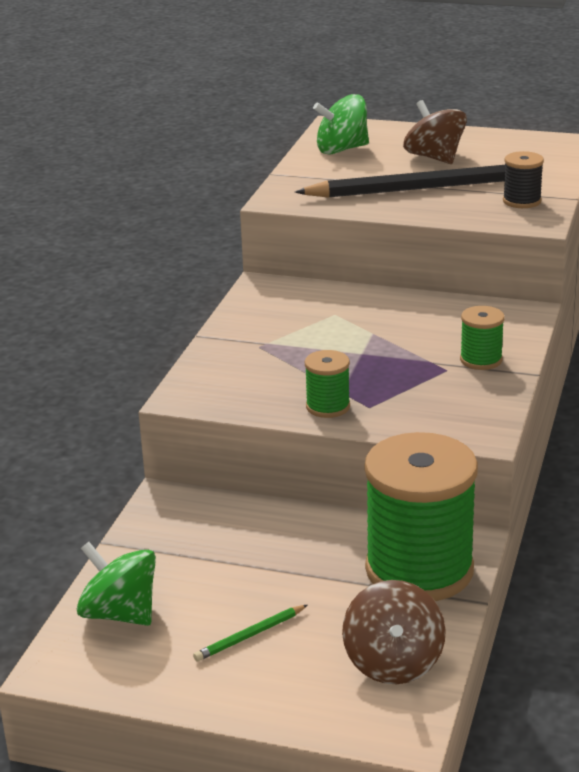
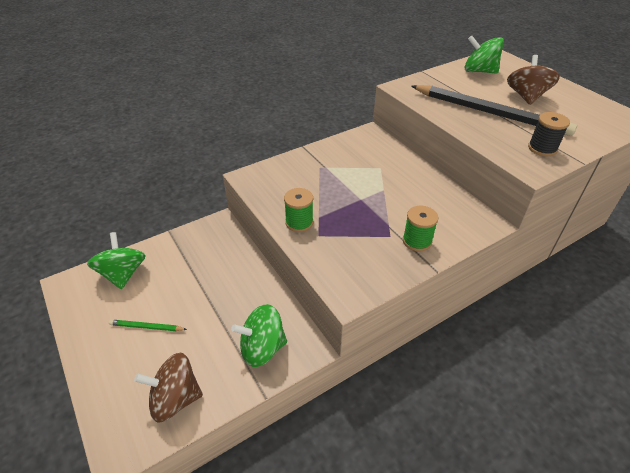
camera: 40 degrees right, 15 degrees up
brown spinning top [342,580,446,684] -> brown spinning top turned 45 degrees clockwise [134,352,203,423]
green spool [364,432,478,601] -> green spinning top [231,304,287,367]

